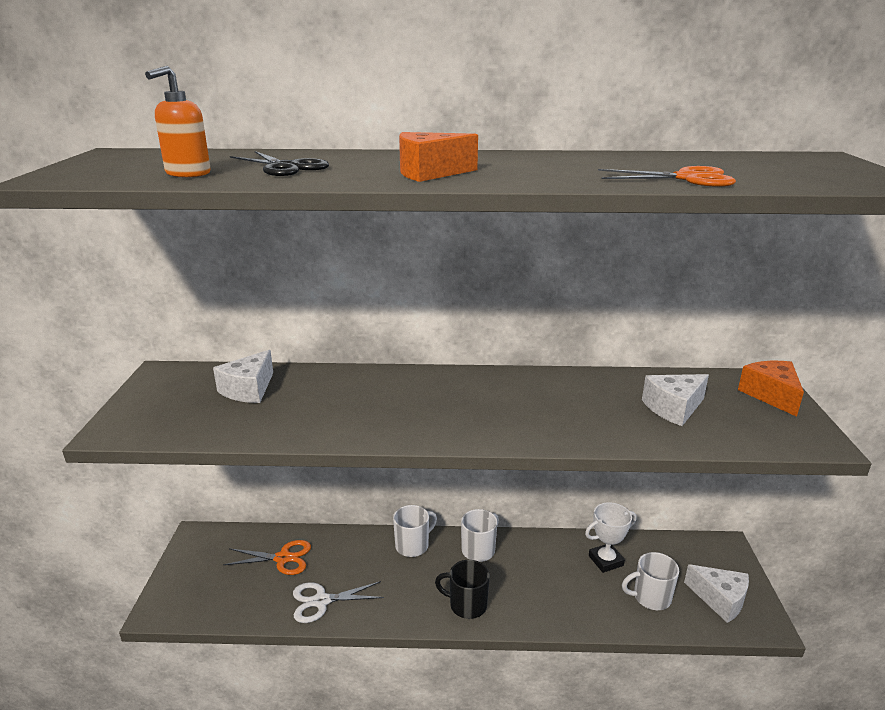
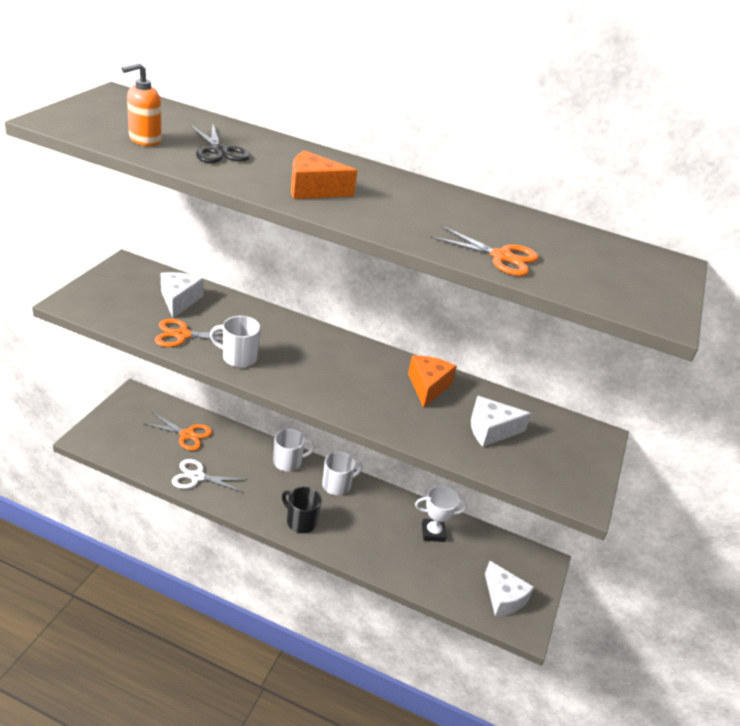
camera: 15 degrees right, 10 degrees up
white cheese [213,350,273,403] -> white cheese turned 135 degrees clockwise [161,272,204,318]
white mug [622,552,679,610] -> white mug moved to [210,316,260,368]
orange cheese [738,361,804,417] -> orange cheese moved to [408,356,457,408]
none -> orange scissors [155,319,223,347]

